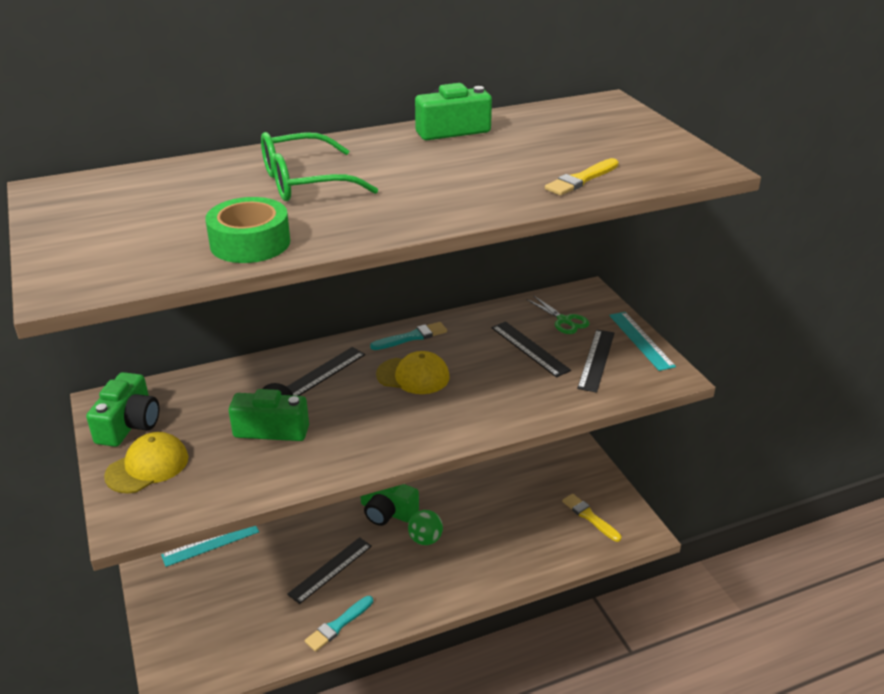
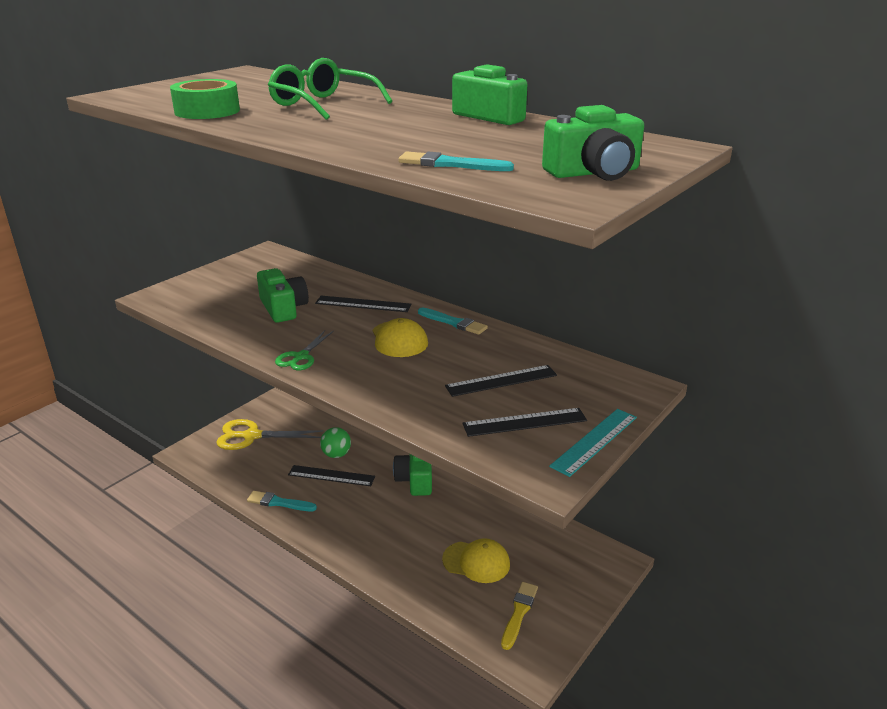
camera: 60 degrees right, 5 degrees down
green camera [86,372,159,447] -> green camera moved to [542,105,644,181]
yellow cap [104,432,188,493] -> yellow cap moved to [442,538,510,583]
turquoise ruler [161,526,259,567] -> none
green ball [408,510,443,545] -> green ball moved to [320,427,351,458]
black ruler [491,321,571,377] -> black ruler turned 45 degrees clockwise [445,365,557,397]
green scissors [526,295,589,334] -> green scissors moved to [275,330,334,370]
yellow brush [545,158,619,196] -> turquoise brush [398,152,514,171]
none -> yellow scissors [216,419,324,450]

